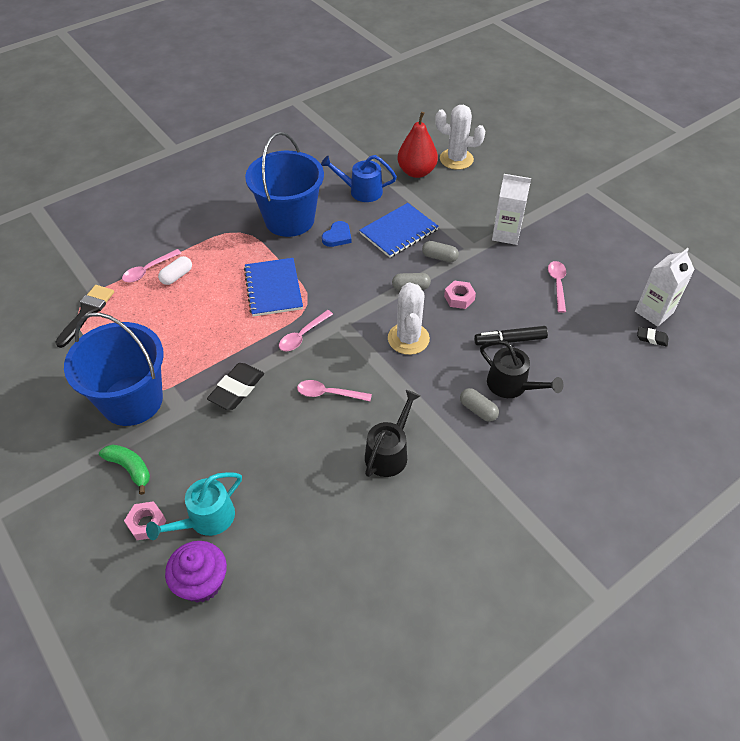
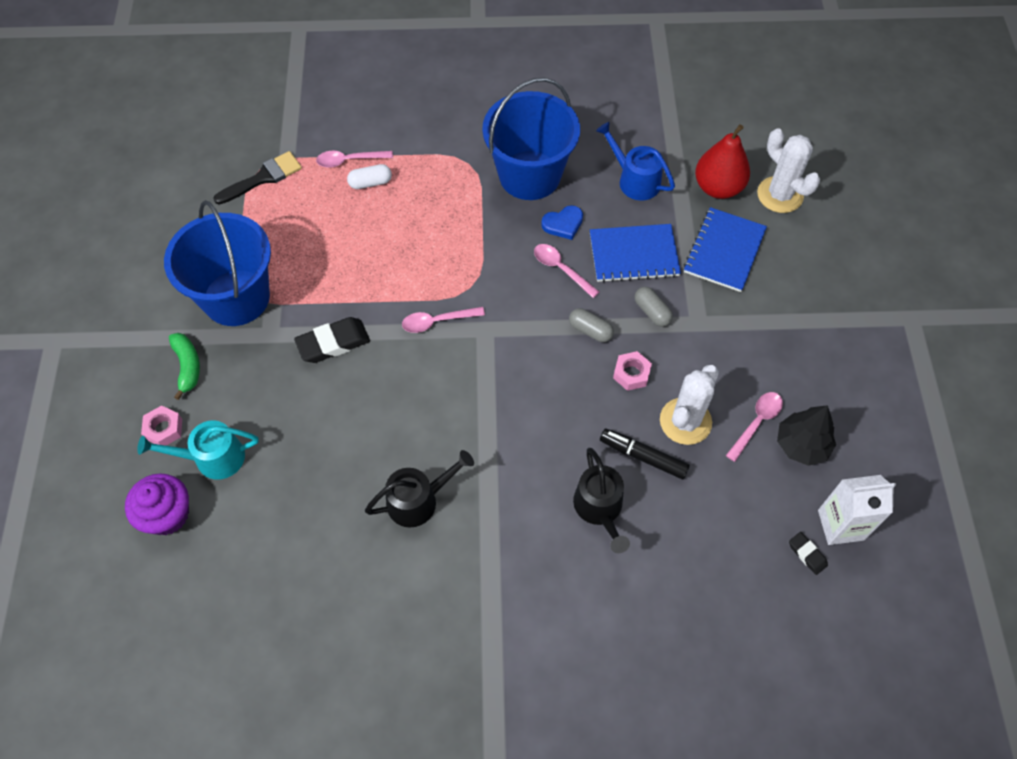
camera: 35 degrees right, 10 degrees up
blue notebook [244,258,303,317] -> blue notebook moved to [684,207,767,292]
pink spoon [297,380,372,401] -> pink spoon moved to [534,244,599,298]
white cactus [388,283,430,355] -> white cactus moved to [660,365,719,445]
grey capsule [460,388,499,422] -> none
white carton [492,174,531,245] -> none
none -> black tree [777,405,836,466]

